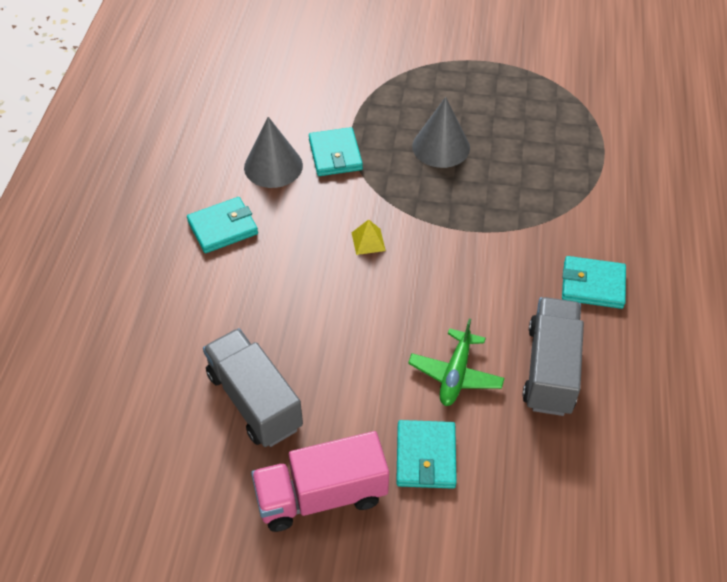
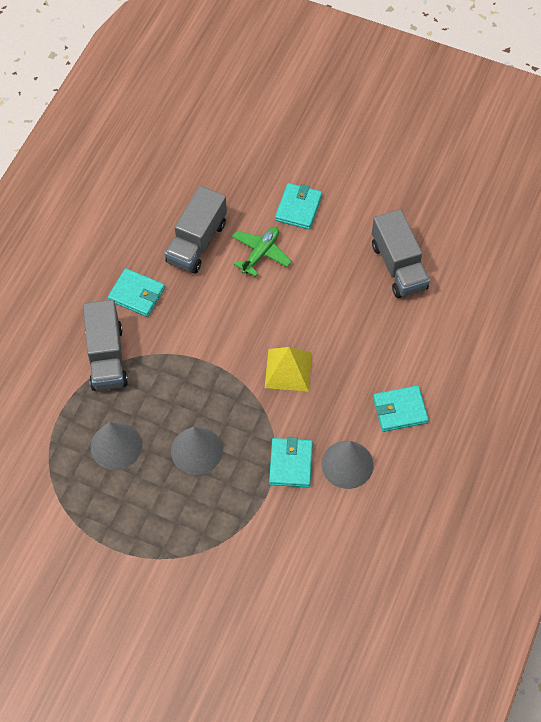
camera: 165 degrees left, 10 degrees up
pink truck [251,431,389,532] -> none
yellow pyramid [352,219,386,255] -> yellow pyramid [265,347,312,392], size x1.85
none -> grey truck [83,300,128,391]
none -> grey cone [90,422,142,470]

